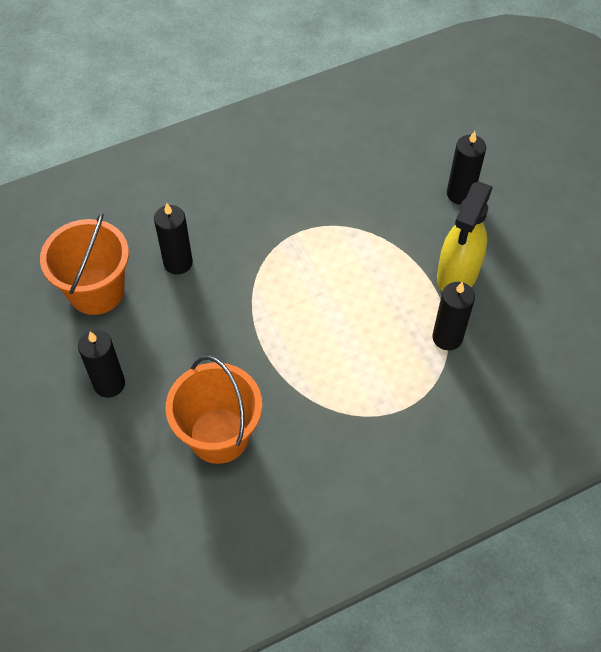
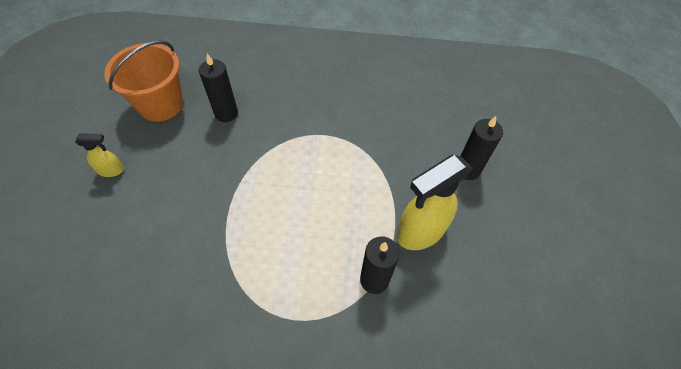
camera: 30 degrees right, 0 degrees up
black candle [78,330,125,398] -> yellow spray bottle [75,133,124,177]
orange bucket [166,355,262,464] -> none

